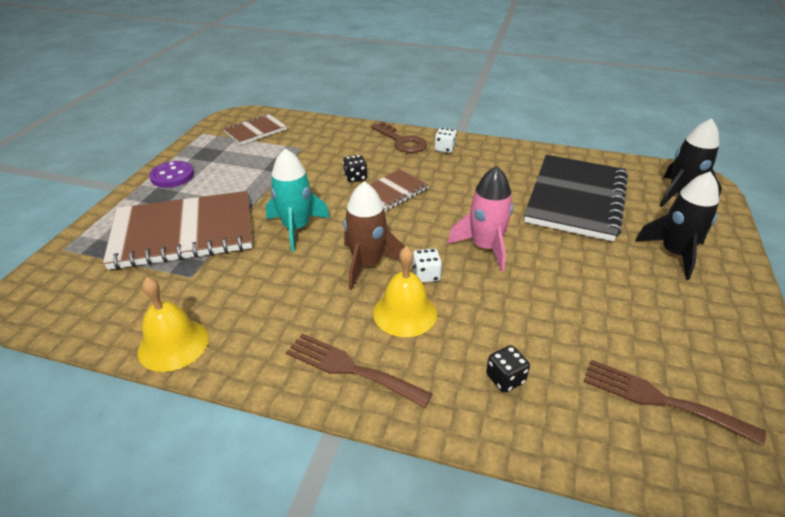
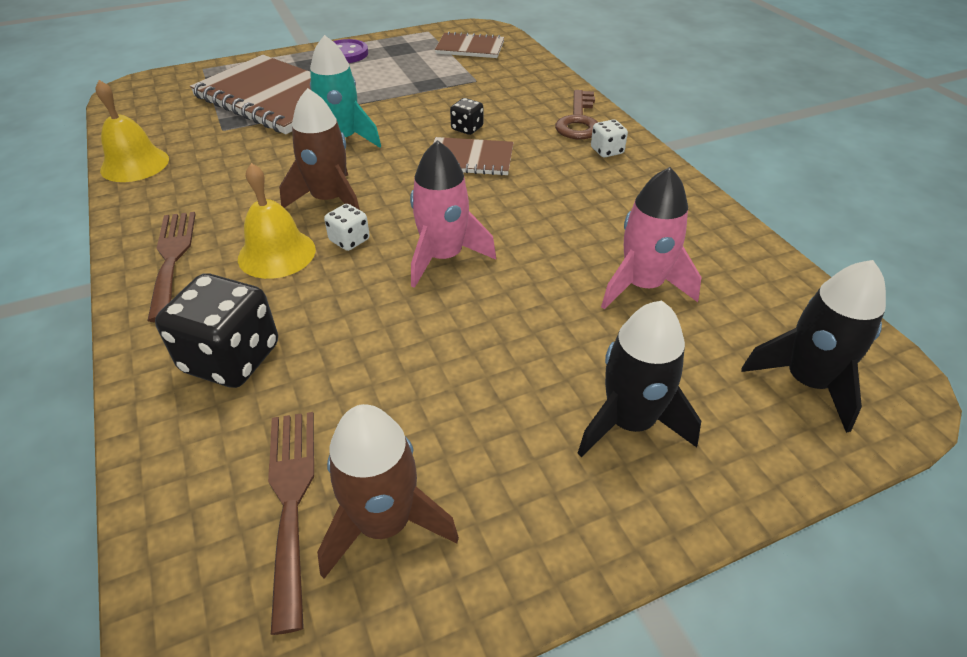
camera: 50 degrees right, 5 degrees up
black dice [486,345,530,393] -> black dice [155,273,278,388], size x2.00
black notebook [524,155,628,242] -> pink rocket [601,167,701,309]
none -> brown rocket [317,404,459,579]

